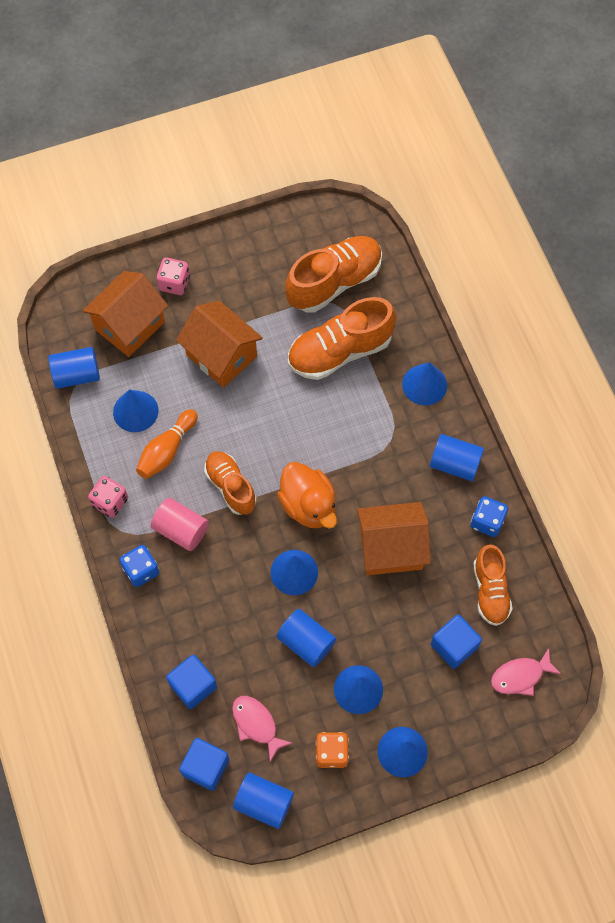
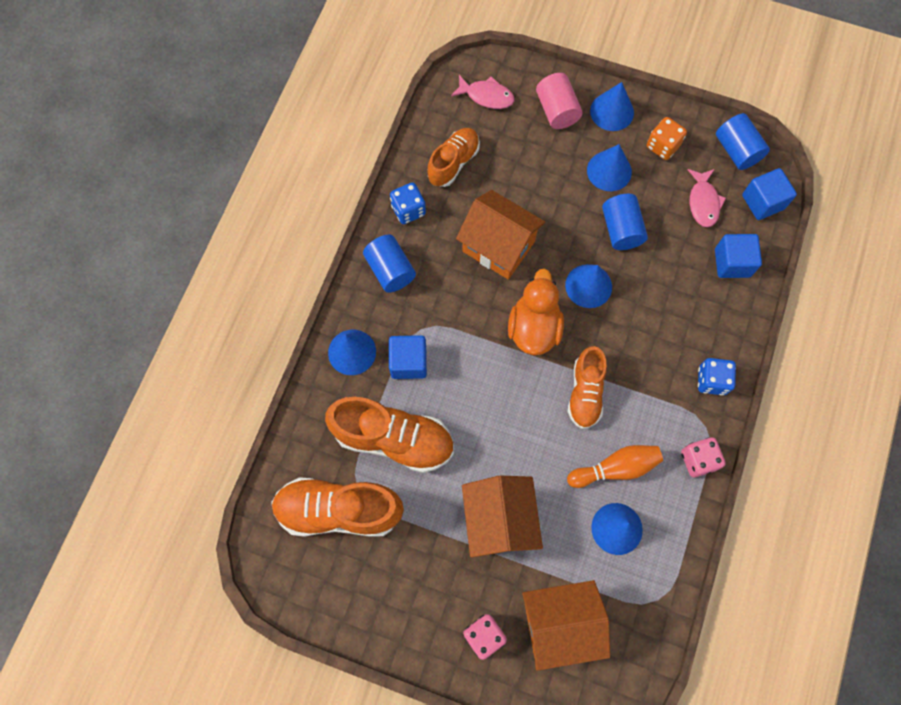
camera: 140 degrees left, 5 degrees up
blue cylinder [49,347,100,389] -> none
pink cylinder [151,498,209,551] -> pink cylinder moved to [536,73,583,129]
blue cube [431,615,482,669] -> blue cube moved to [389,335,427,379]

